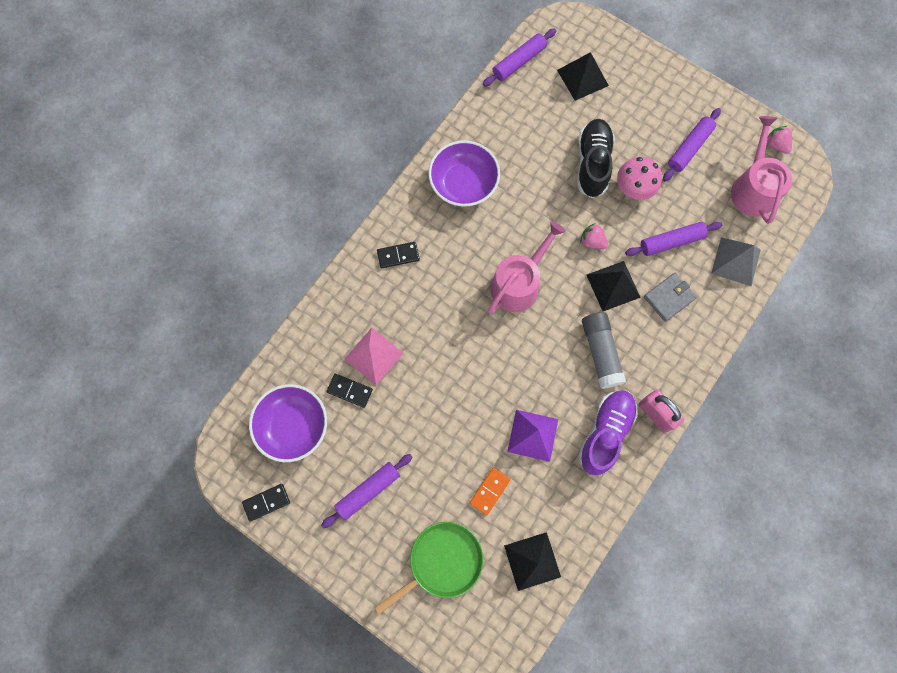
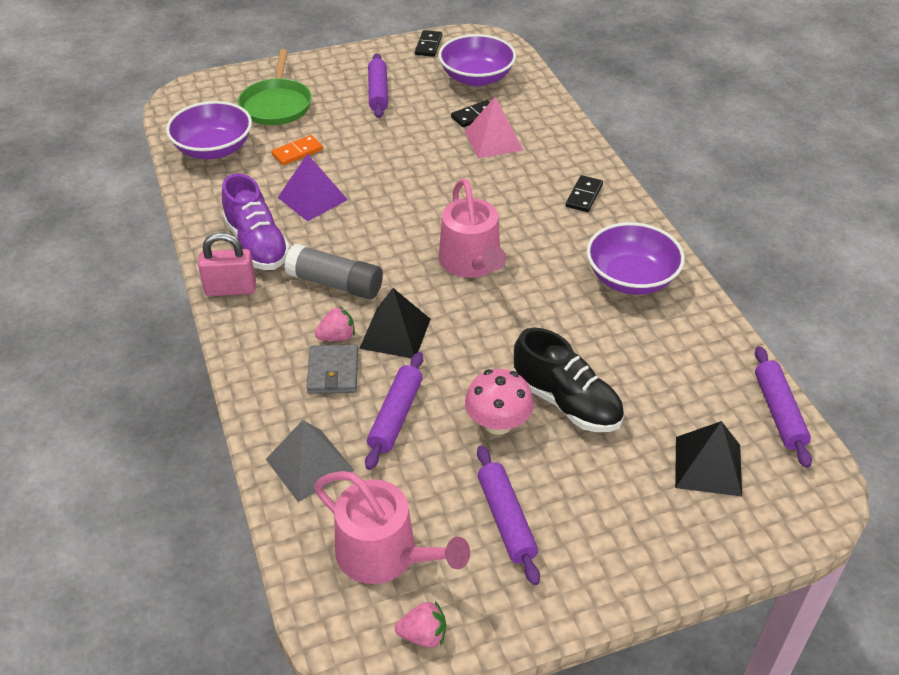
camera: 125 degrees right, 30 degrees down
orange domino [470,467,511,515] -> orange domino turned 75 degrees clockwise [271,135,323,165]
black pyramid [504,532,561,591] -> purple bowl [166,101,252,159]
pink strawberry [580,223,608,249] -> pink strawberry moved to [315,306,355,341]

